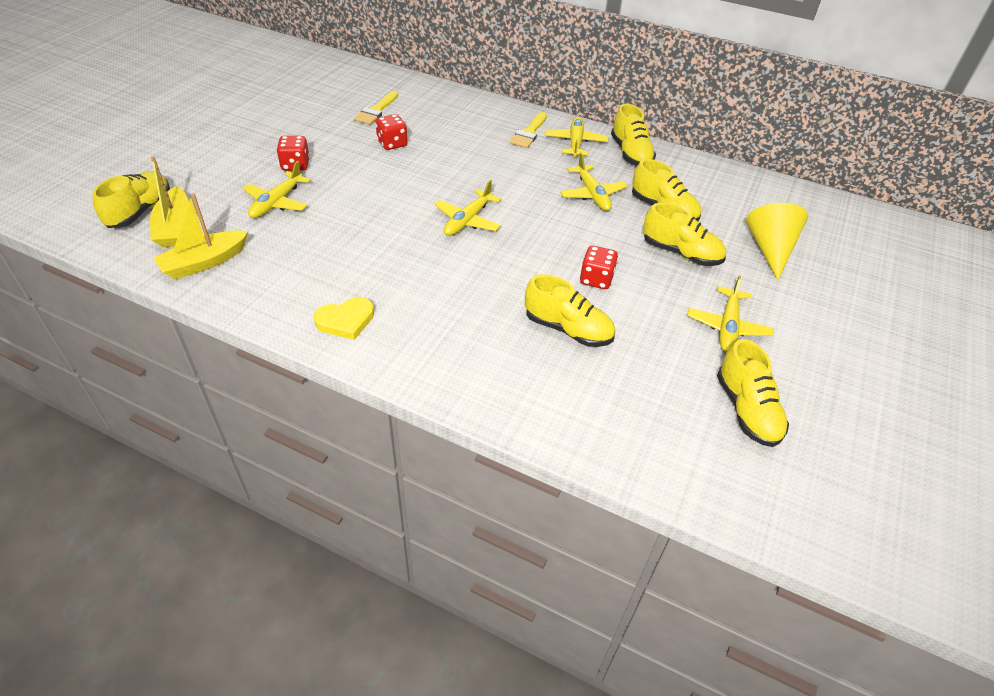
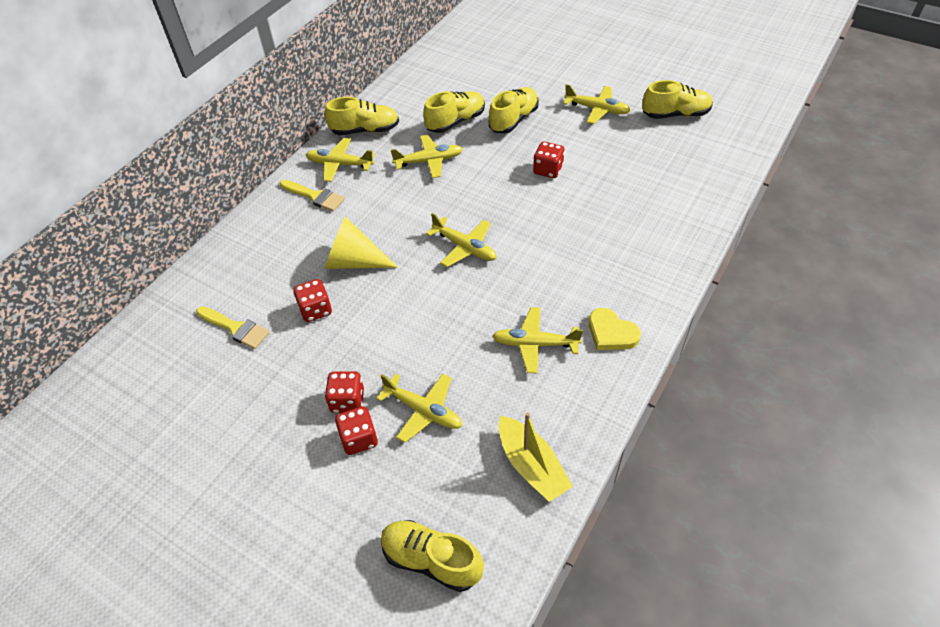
camera: 80 degrees left, 5 degrees up
yellow boat [150,156,189,247] -> none
yellow heart [314,297,374,340] -> yellow heart turned 150 degrees clockwise [589,308,641,350]
yellow shoe [525,274,615,347] -> none
yellow cone [746,203,808,280] -> yellow cone moved to [325,216,398,269]
none -> red dice [335,406,378,455]
none -> yellow plane [492,307,583,374]

